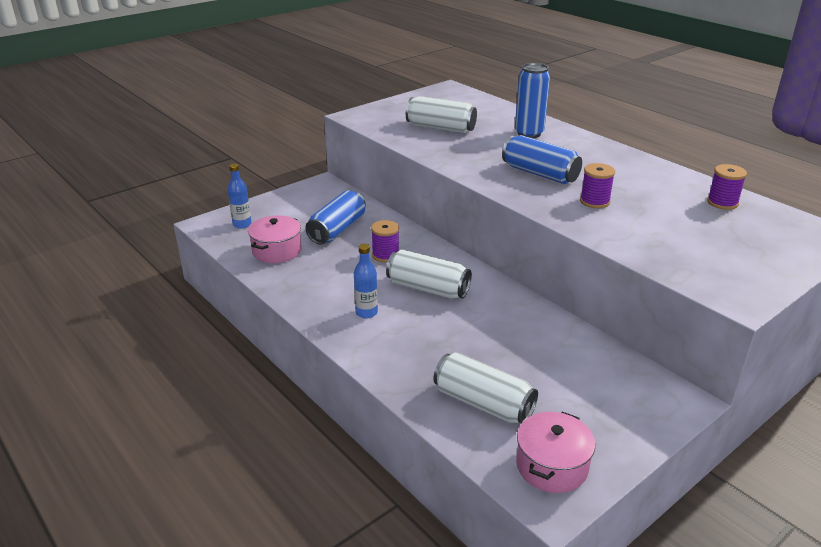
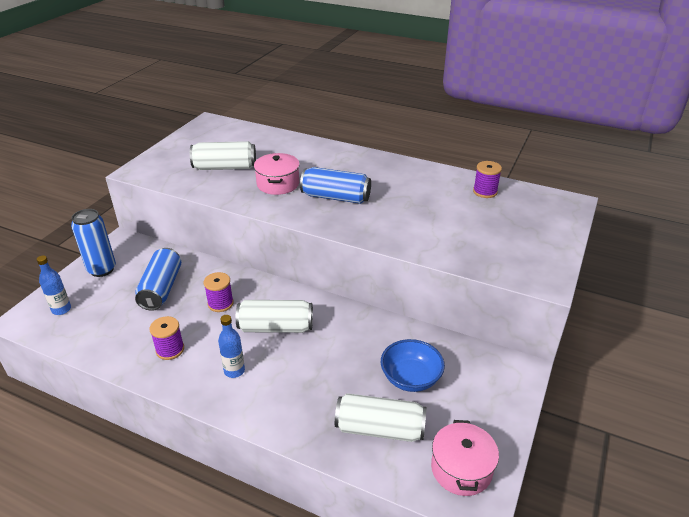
camera: 25 degrees left, 5 degrees up
pink pot [248,216,302,263] -> pink pot moved to [254,153,300,195]
blue can [515,63,550,138] -> blue can moved to [71,209,116,277]
purple spool [580,163,615,208] -> purple spool moved to [150,316,184,360]
none -> blue bowl [381,339,445,392]

